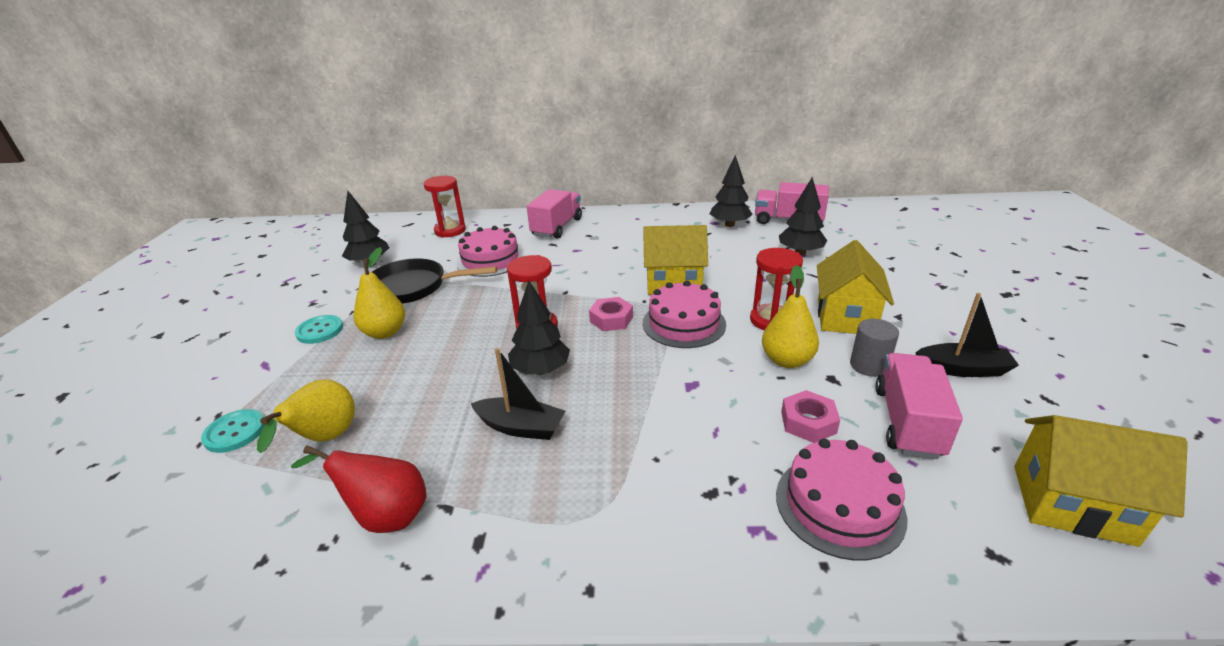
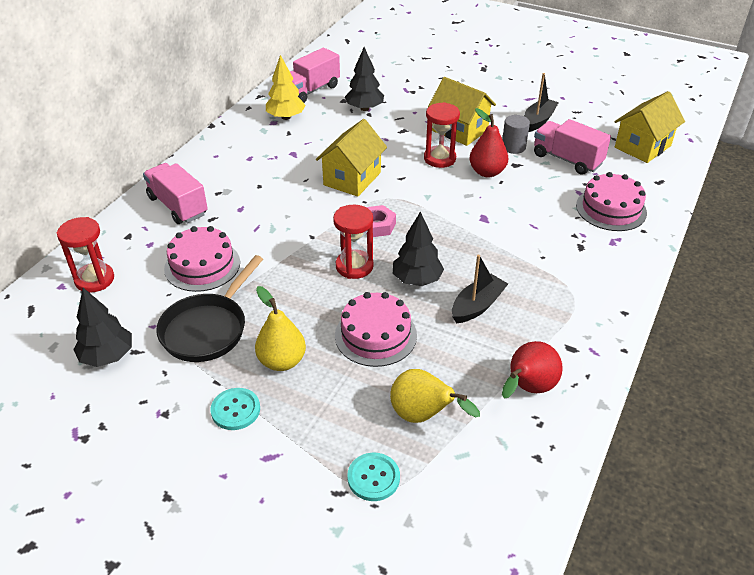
camera: 65 degrees left, 10 degrees up
pink cake [643,281,726,348] -> pink cake moved to [335,292,417,367]
black tree [710,155,753,227] -> yellow tree [266,55,306,120]
yellow pear [762,265,819,368] -> red pear [470,108,508,177]
pink nut [781,390,840,443] -> none

